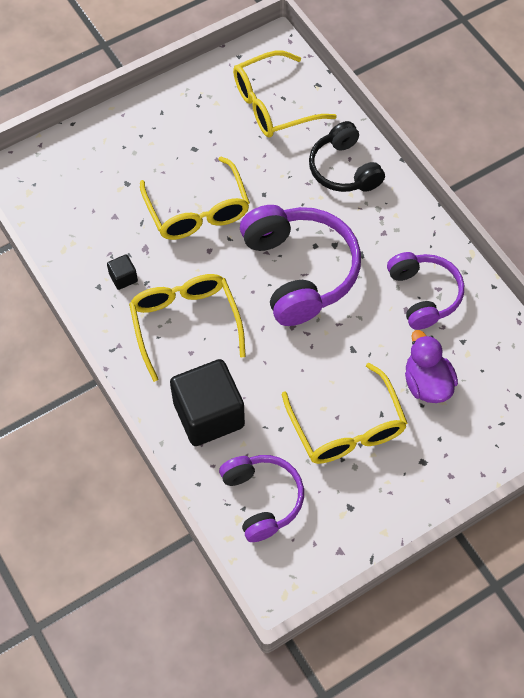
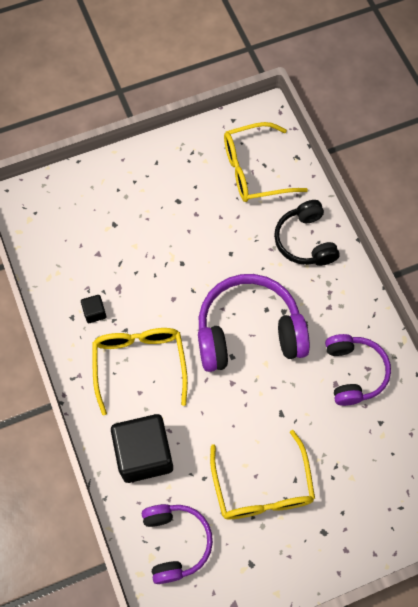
camera: 10 degrees right, 5 degrees up
yellow glasses [140,157,250,240] -> none
purple headphones [240,205,361,326] -> purple headphones turned 90 degrees counterclockwise [198,274,310,372]
purple duck [405,330,458,403] -> none

